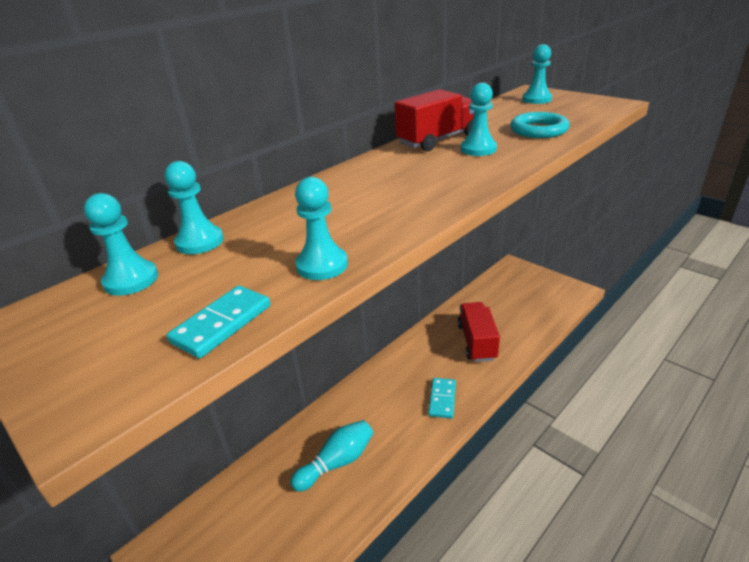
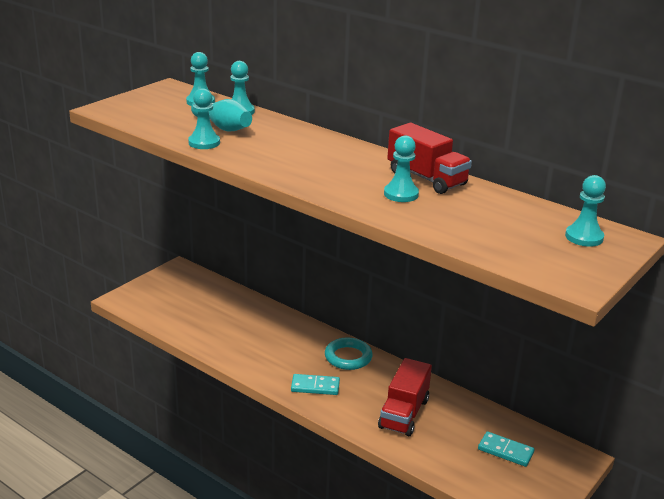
camera: 80 degrees right, 5 degrees down
turquoise domino [167,285,270,358] -> turquoise domino moved to [478,431,535,467]
turquoise bowling pin [290,420,373,492] -> turquoise bowling pin moved to [191,99,252,131]
red truck [457,302,500,362] -> red truck turned 120 degrees clockwise [378,358,432,436]
turquoise ring [510,112,570,138] -> turquoise ring moved to [325,337,373,370]

